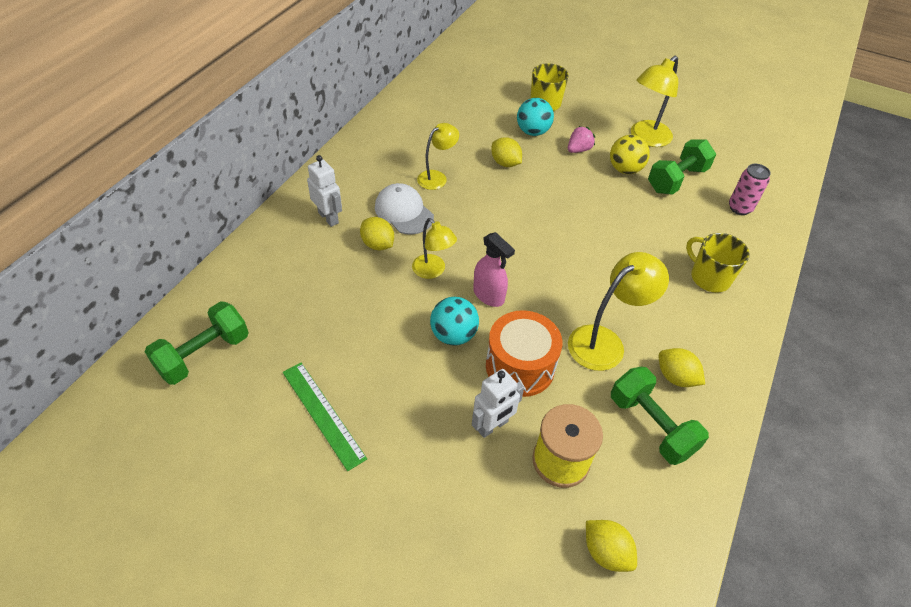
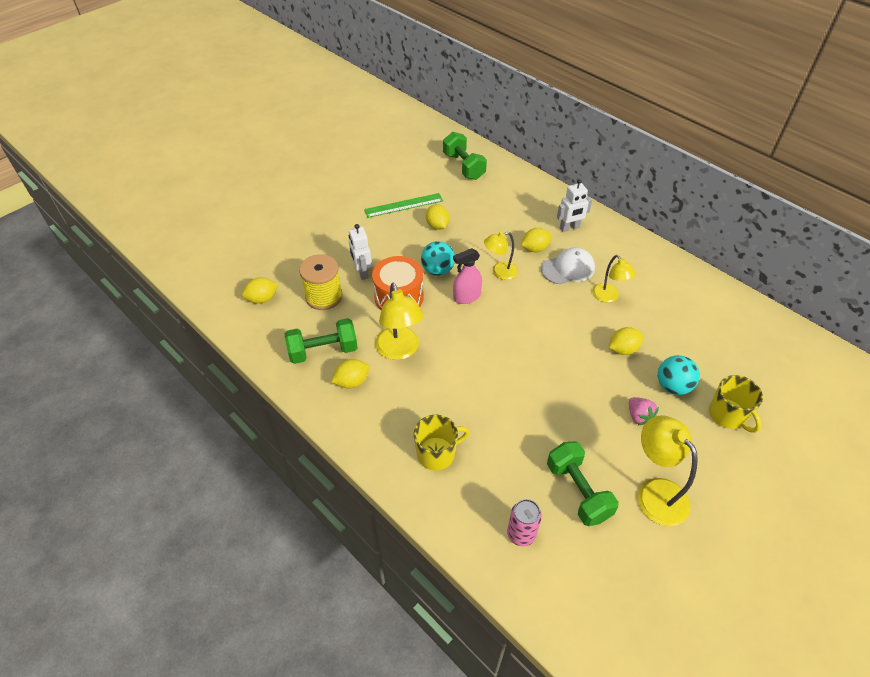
camera: 110 degrees right, 0 degrees up
yellow ball [610,135,650,174] -> none
none -> yellow lemon [426,204,450,230]

